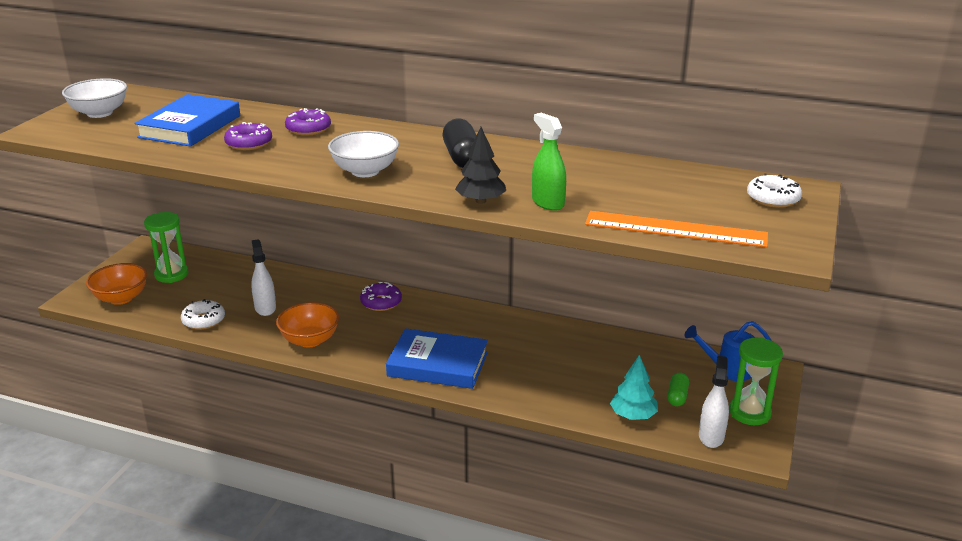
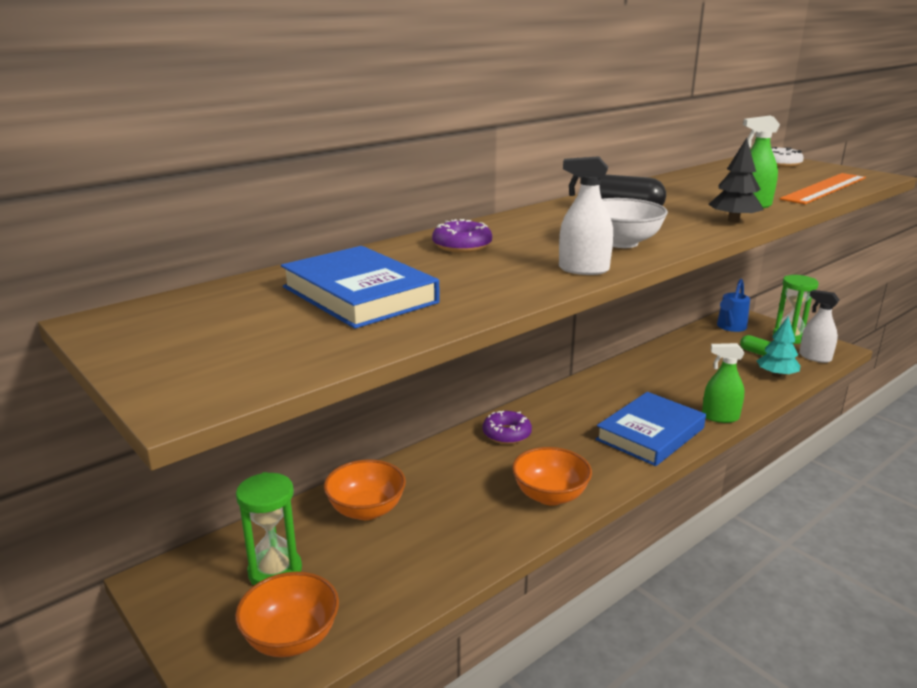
camera: 60 degrees left, 5 degrees down
white bowl [62,78,127,118] -> none
white donut [181,299,225,330] -> none
purple donut [224,122,272,150] -> none
white spray bottle [251,239,276,316] -> white spray bottle moved to [559,156,613,275]
none -> orange bowl [324,459,406,520]
none -> green spray bottle [702,343,745,423]

